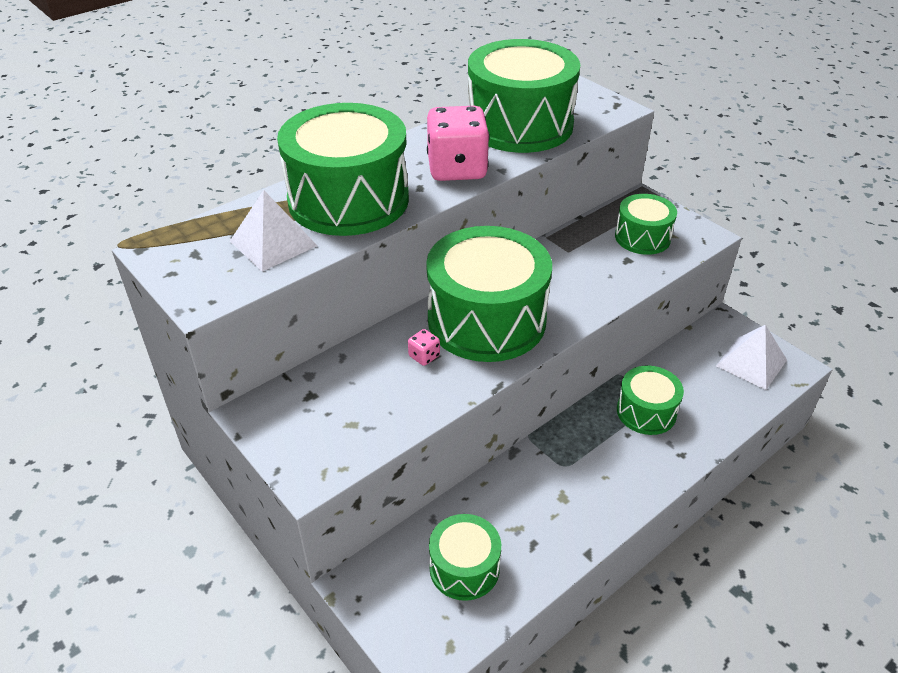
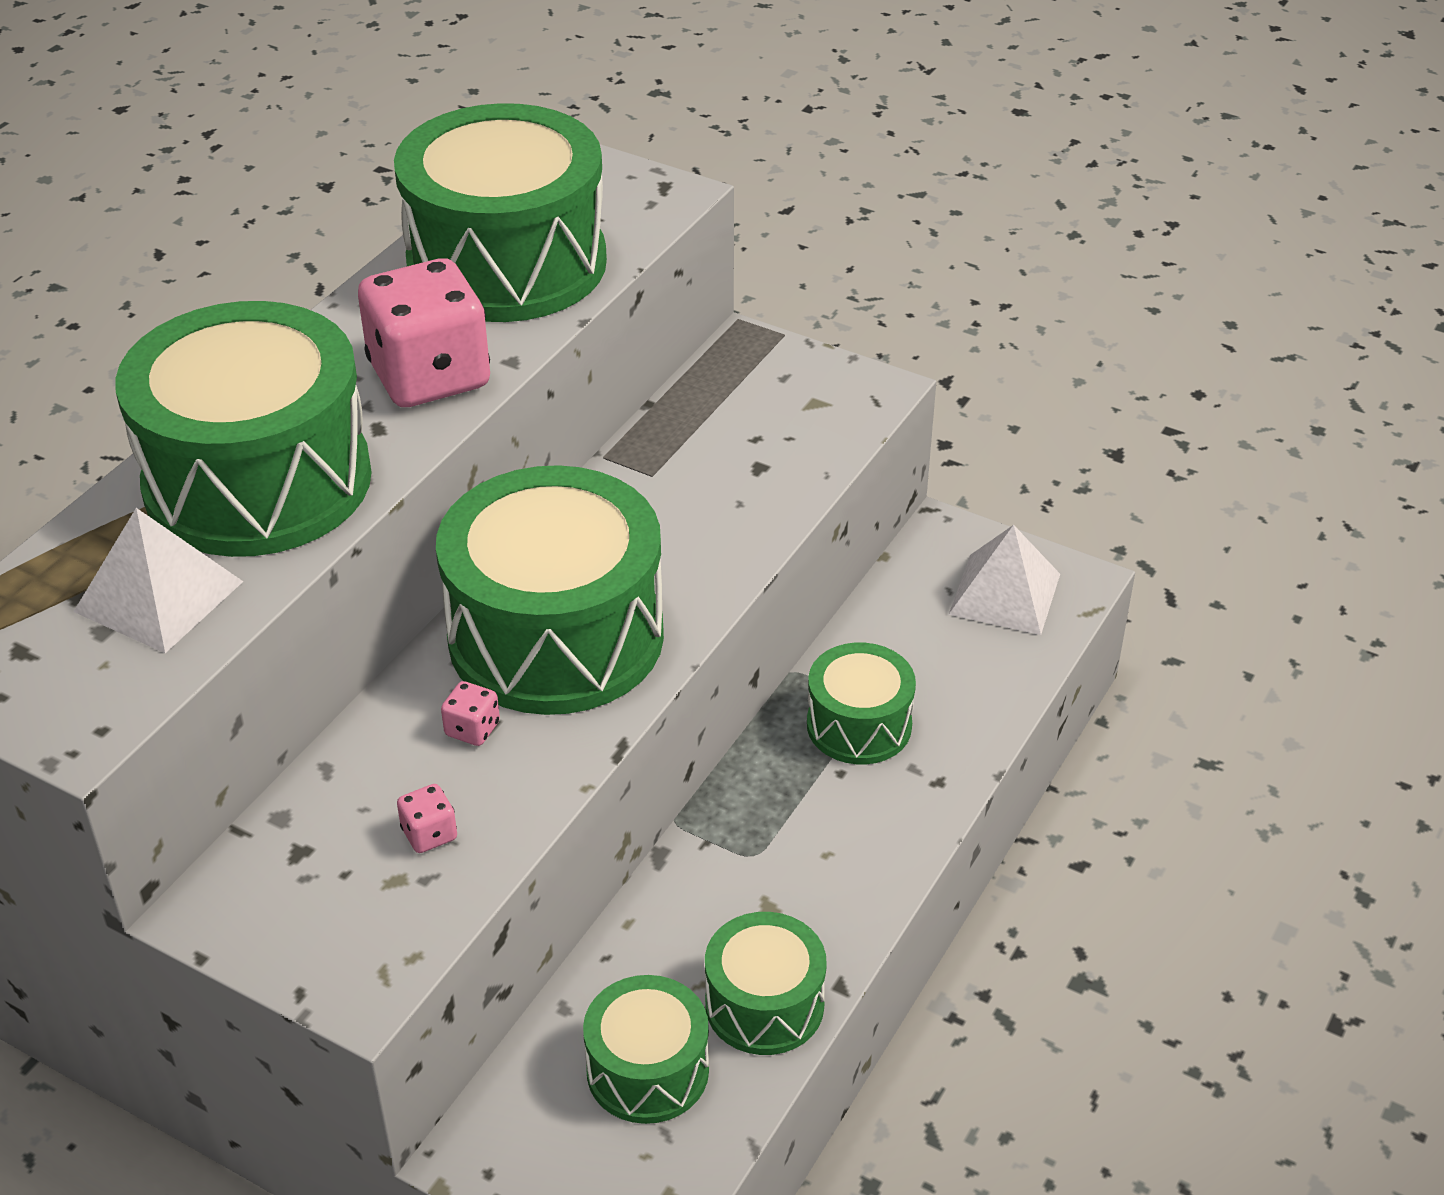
camera: 20 degrees left, 0 degrees up
green drum [615,194,677,255] -> green drum moved to [705,912,827,1055]
none -> pink dice [397,784,457,853]

